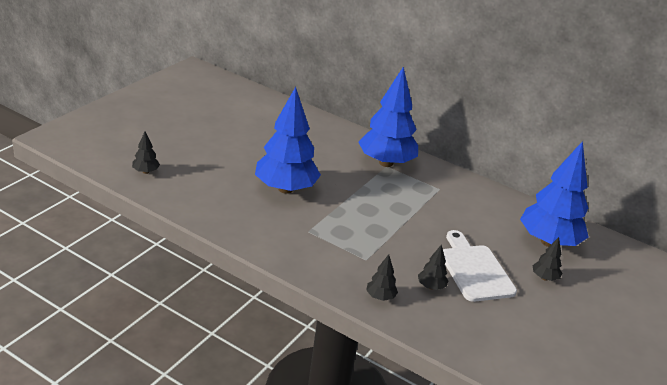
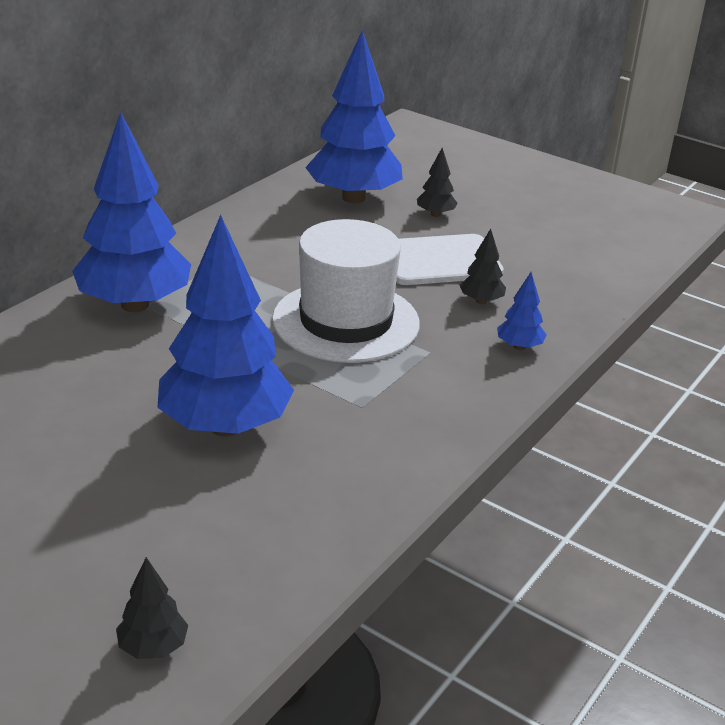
camera: 85 degrees left, 0 degrees up
black tree [366,254,398,301] -> blue tree [497,272,546,350]
none -> white hat [272,219,420,363]

